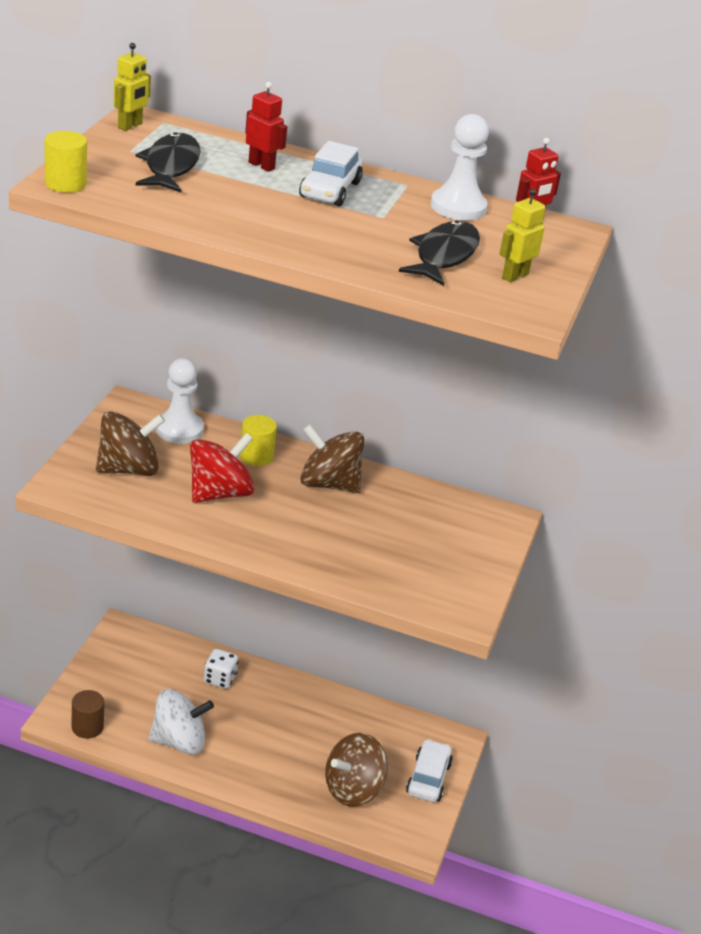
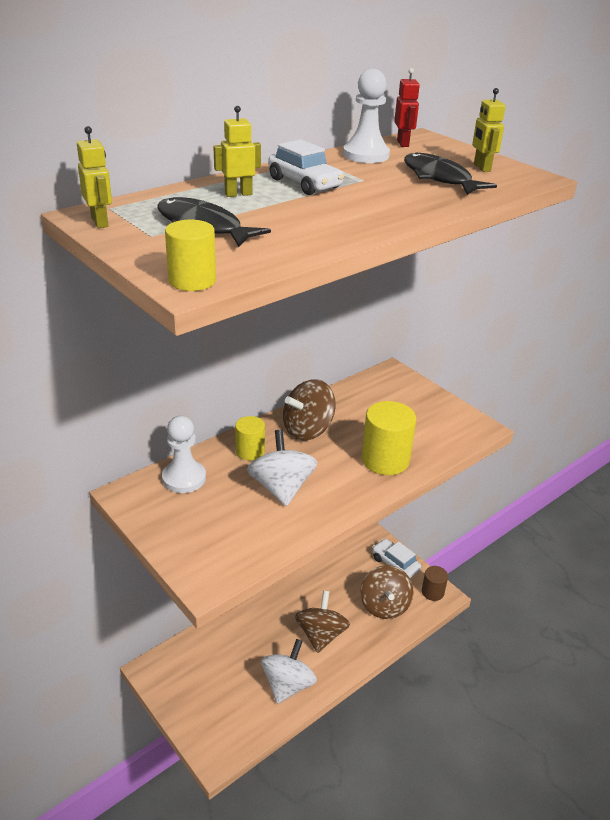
camera: 55 degrees left, 0 degrees up
brown cylinder [72,690,104,739] -> brown cylinder moved to [422,566,448,601]
brown spinning top [96,411,165,476] -> brown spinning top moved to [295,591,350,653]
red spinning top [190,433,254,503] -> white spinning top [247,430,317,506]
white dice [204,649,239,689] -> none
red robot [245,82,288,172] -> yellow robot [213,106,261,197]
none -> yellow cylinder [362,401,416,475]

